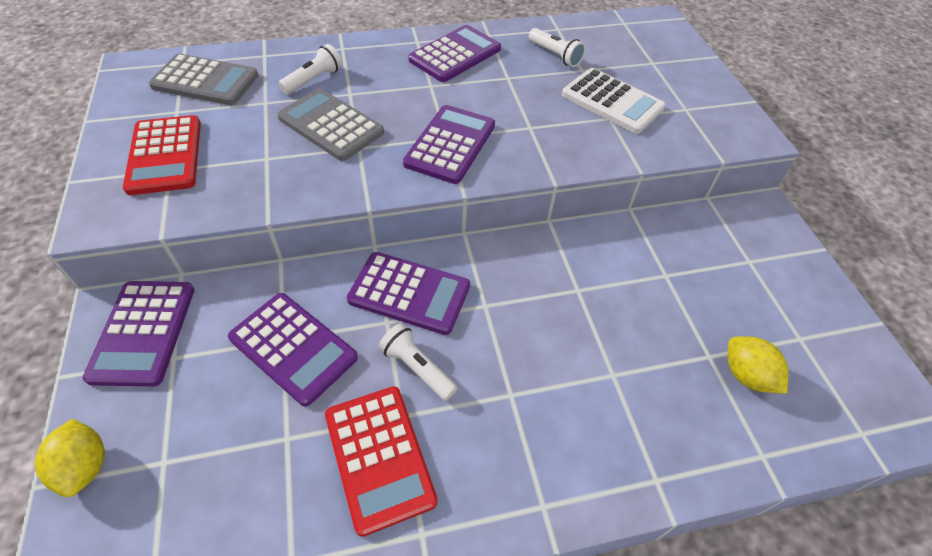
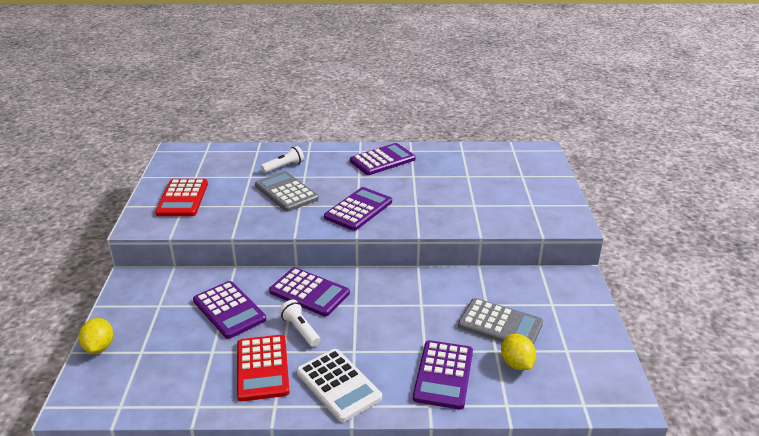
camera: 15 degrees right, 20 degrees down
purple calculator [83,281,194,386] -> purple calculator moved to [413,340,473,409]
grey calculator [149,54,259,105] -> grey calculator moved to [458,298,543,345]
white flashlight [529,28,586,67] -> none
white calculator [562,68,666,134] -> white calculator moved to [297,349,382,422]

